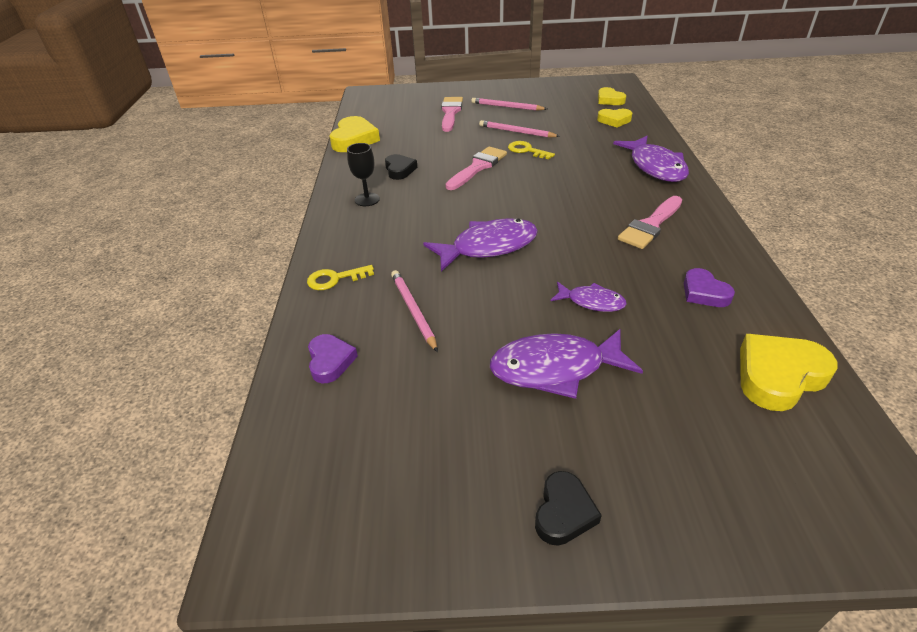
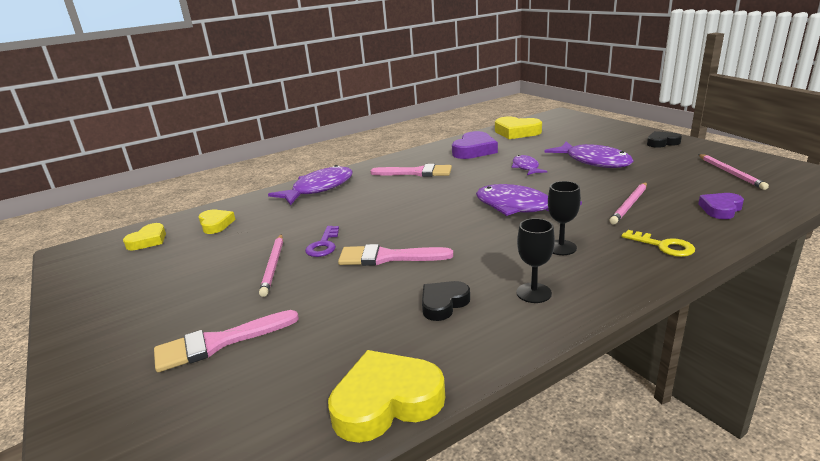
camera: 120 degrees left, 15 degrees down
pink pencil [471,98,547,111] -> pink pencil moved to [698,154,769,190]
yellow key [508,141,555,160] -> purple key [305,226,339,257]
purple heart [683,268,735,307] -> purple heart [452,131,498,159], size x1.62
none -> black goblet [548,181,581,255]

